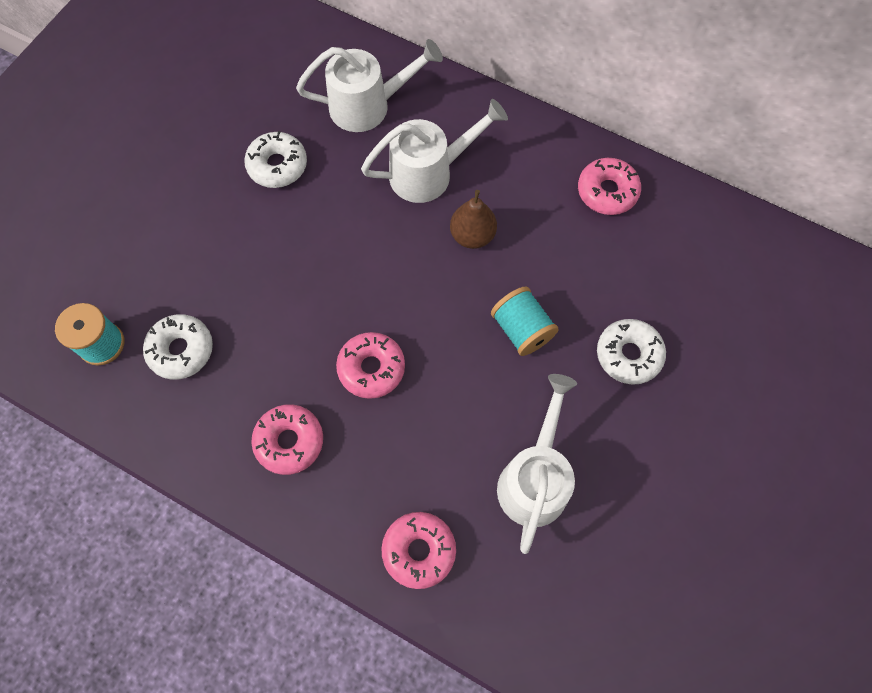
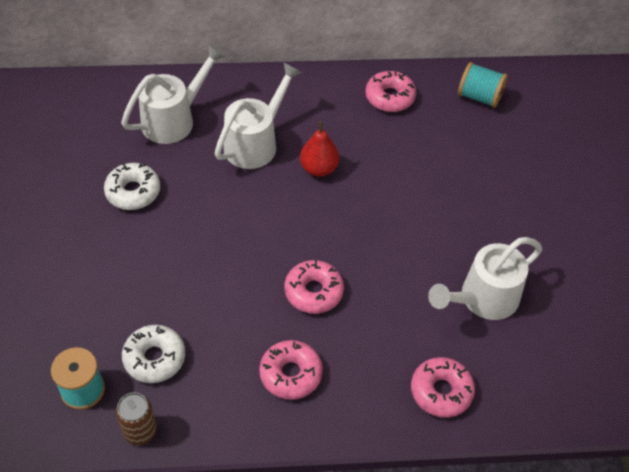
camera: 35 degrees left, 15 degrees down
brown pear [450,190,497,249] -> red pear [300,122,339,177]
turquoise spool [491,286,559,356] -> turquoise spool moved to [458,62,508,108]
white watering can [497,374,577,554] -> white watering can turned 105 degrees counterclockwise [428,237,542,320]
white donut [597,319,666,385] -> none
none -> brown can [116,392,157,445]

